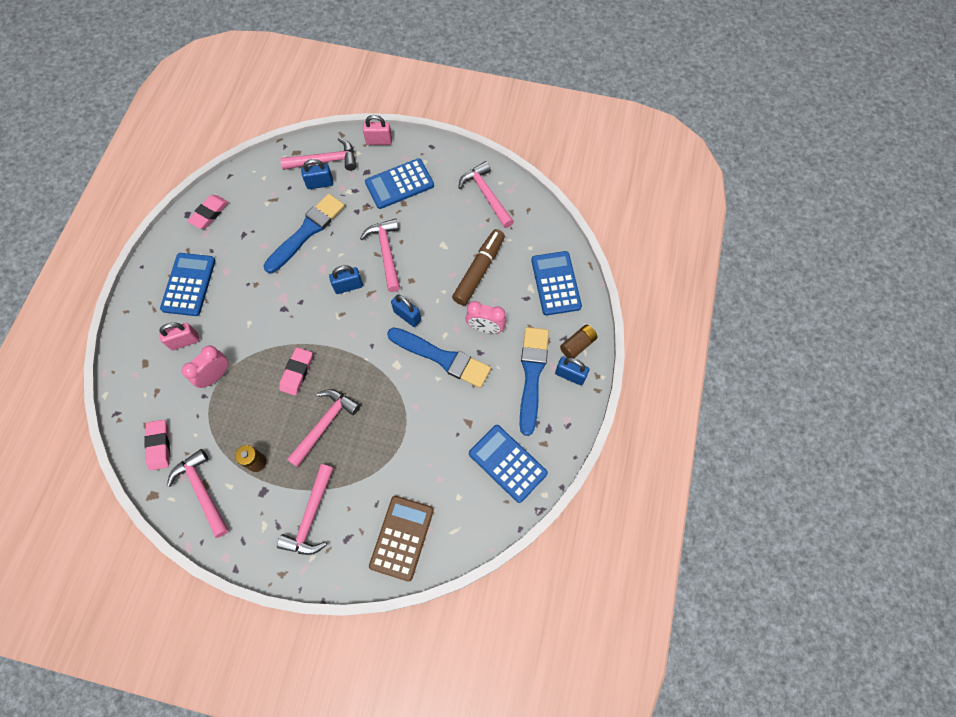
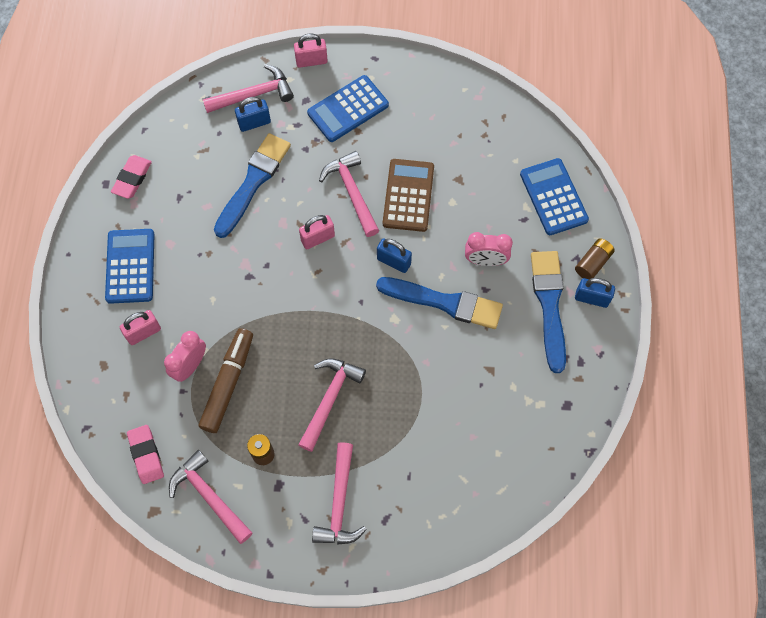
camera: 10 degrees left, 0 degrees up
pink eraser [279,347,313,396] -> none
blue padlock [329,265,363,294] -> pink padlock [299,215,335,249]
brown calculator [369,496,434,582] -> brown calculator moved to [383,159,434,232]
brown marker [452,229,505,305] -> brown marker moved to [199,328,253,433]
pink hammer [458,161,514,228] -> none
blue calculator [469,425,548,503] -> none

